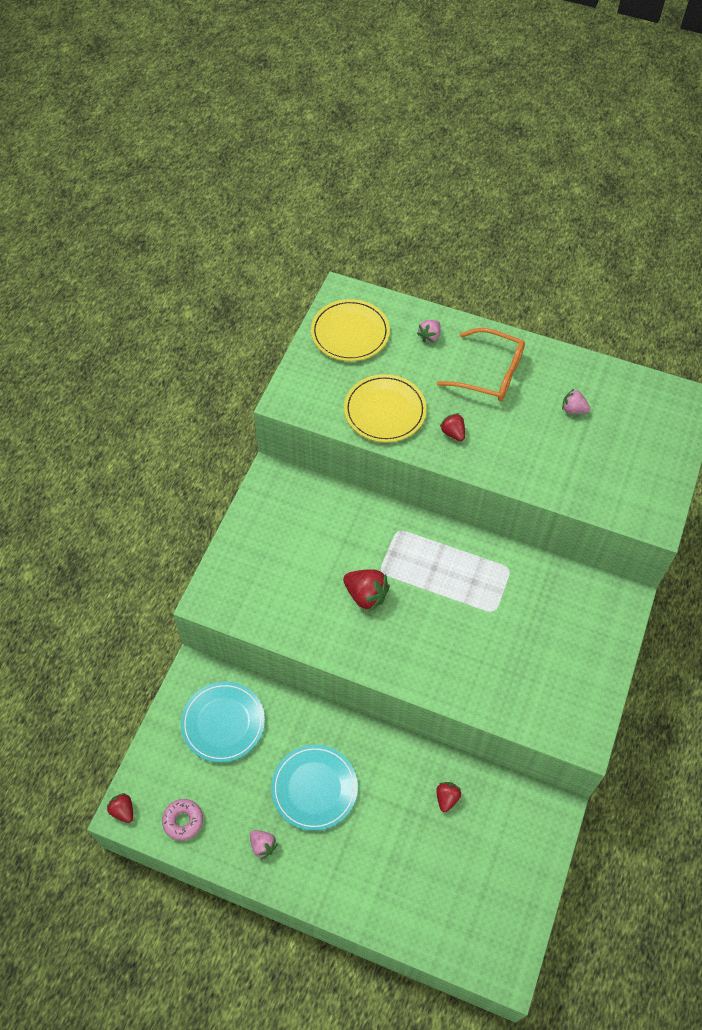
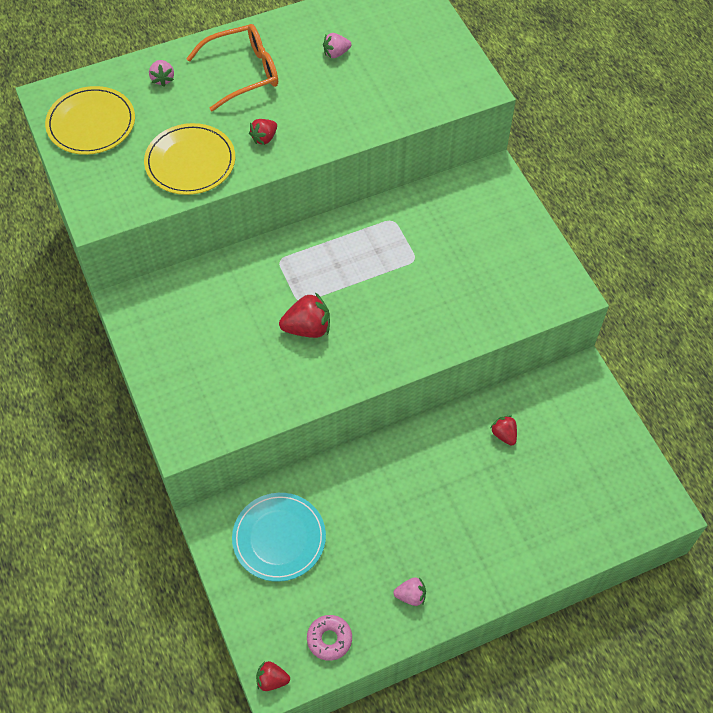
camera: 45 degrees left, 0 degrees up
turquoise plate [271,745,358,831] -> none
red strawberry [440,413,465,441] -> red strawberry turned 60 degrees counterclockwise [249,119,277,145]

